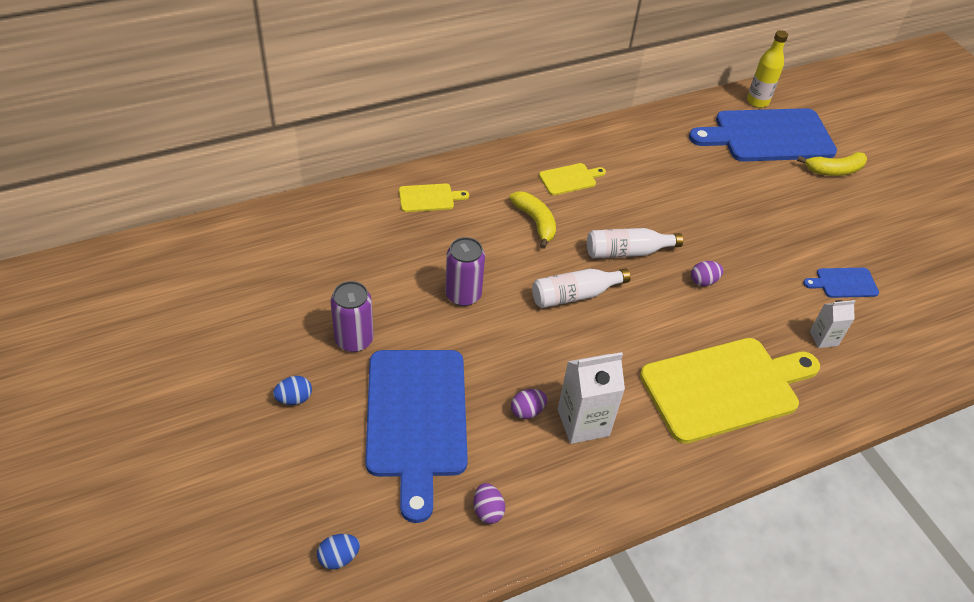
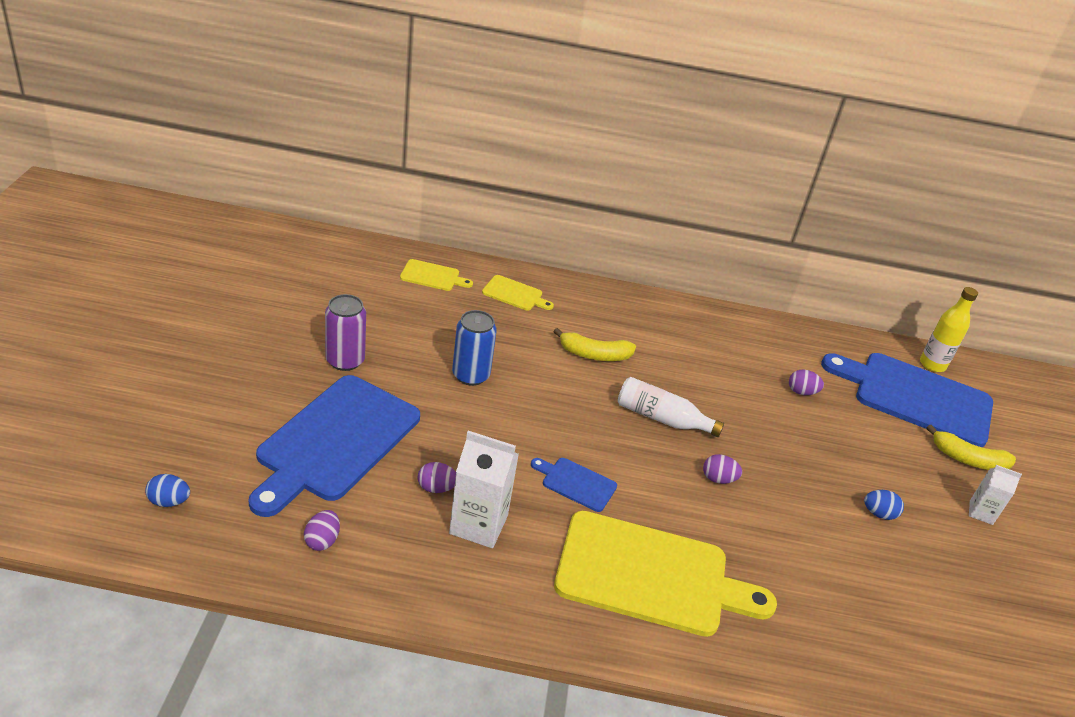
camera: 30 degrees right, 10 degrees down
blue egg [273,376,312,405] -> blue egg moved to [864,490,904,520]
purple can [445,237,485,306] -> blue can [452,310,497,386]
yellow banana [509,191,556,249] -> yellow banana turned 90 degrees clockwise [553,328,636,361]
white bottle [532,268,631,308] -> none
yellow cutting board [539,163,606,195] -> yellow cutting board moved to [400,259,473,291]
blue cutting board [803,268,879,298] -> blue cutting board moved to [531,458,617,512]
white carton [810,300,856,348] -> white carton moved to [969,465,1022,525]
none -> purple egg [789,370,824,395]

